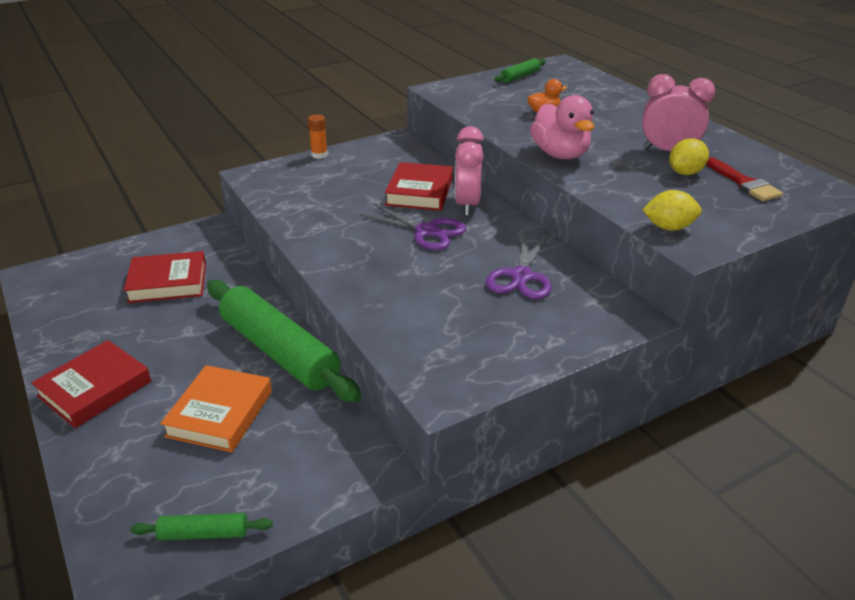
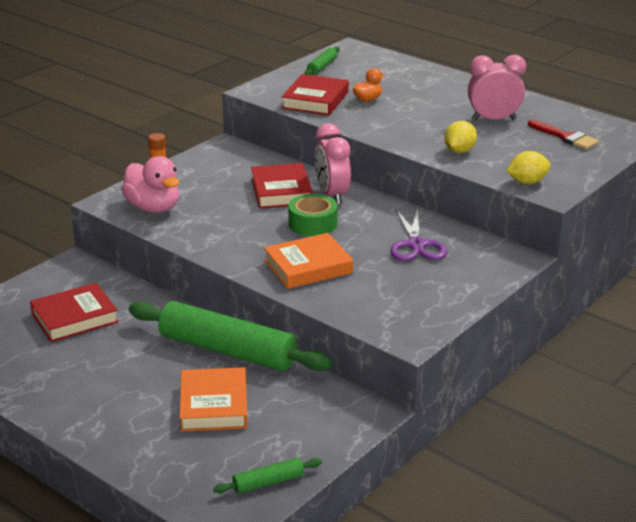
camera: 20 degrees left, 5 degrees down
red book [31,340,151,428] -> red book moved to [282,74,349,115]
purple scissors [359,203,466,250] -> green tape [288,194,338,236]
pink duck [530,95,594,159] -> pink duck moved to [121,156,179,213]
yellow lemon [669,138,709,175] -> yellow lemon moved to [444,121,477,153]
none -> orange book [264,233,353,289]

